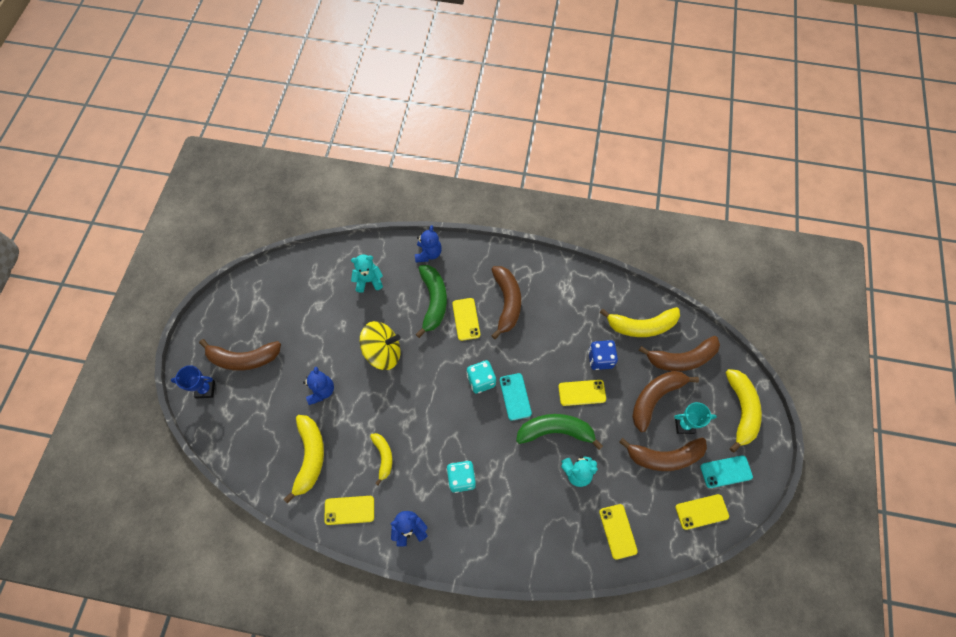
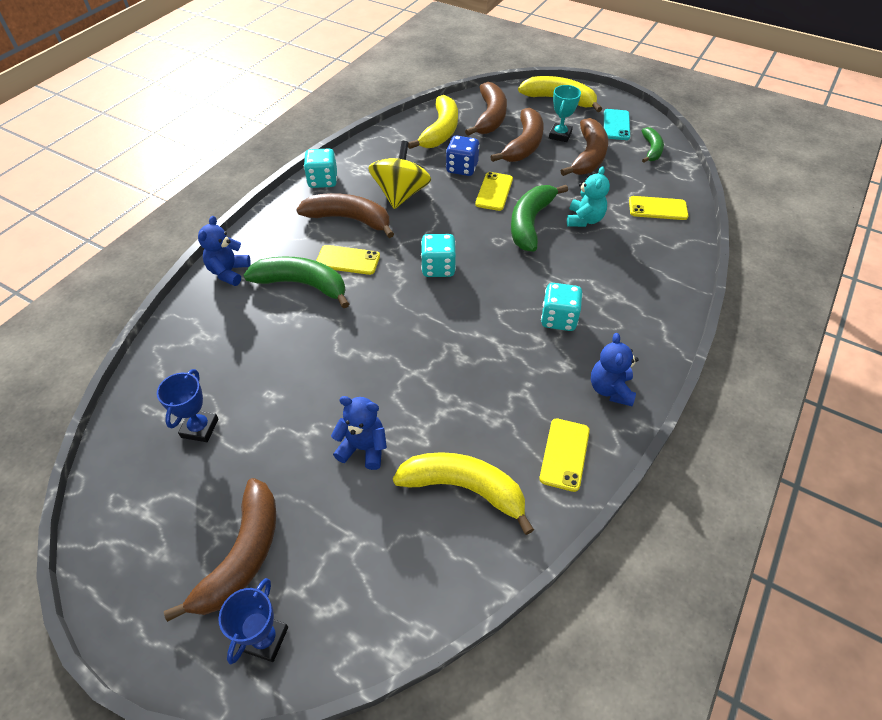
camera: 70 degrees left, 15 degrees down
turquoise teddy bear [351,255,383,293] -> none
yellow spinning top [360,321,401,370] -> yellow spinning top moved to [368,141,431,209]
yellow banana [370,433,392,485] -> none
blue teddy bear [415,225,442,263] -> blue teddy bear turned 105 degrees counterclockwise [198,216,251,286]
turquoise phone [500,373,532,421] -> none
brown banana [632,371,699,432] -> brown banana turned 135 degrees counterclockwise [490,108,544,162]
yellow phone [676,494,729,530] -> green banana [641,127,664,163]
none -> blue trophy [157,369,218,442]
none -> turquoise dice [304,148,337,188]

